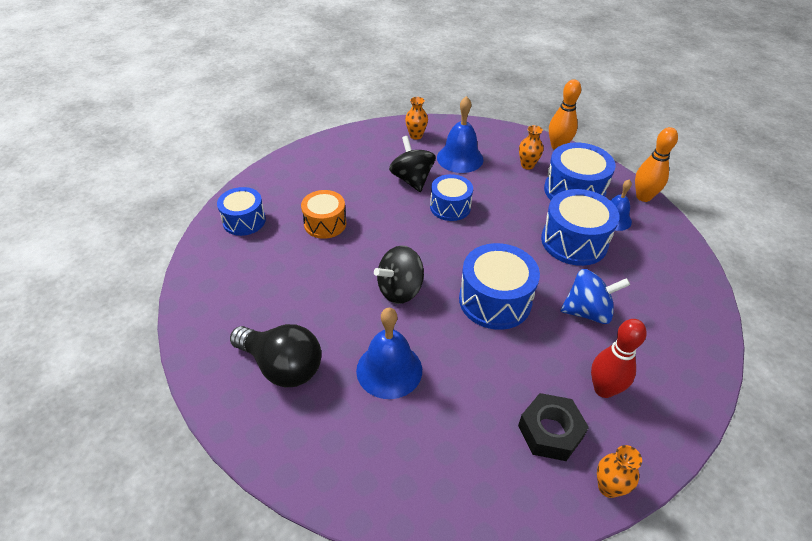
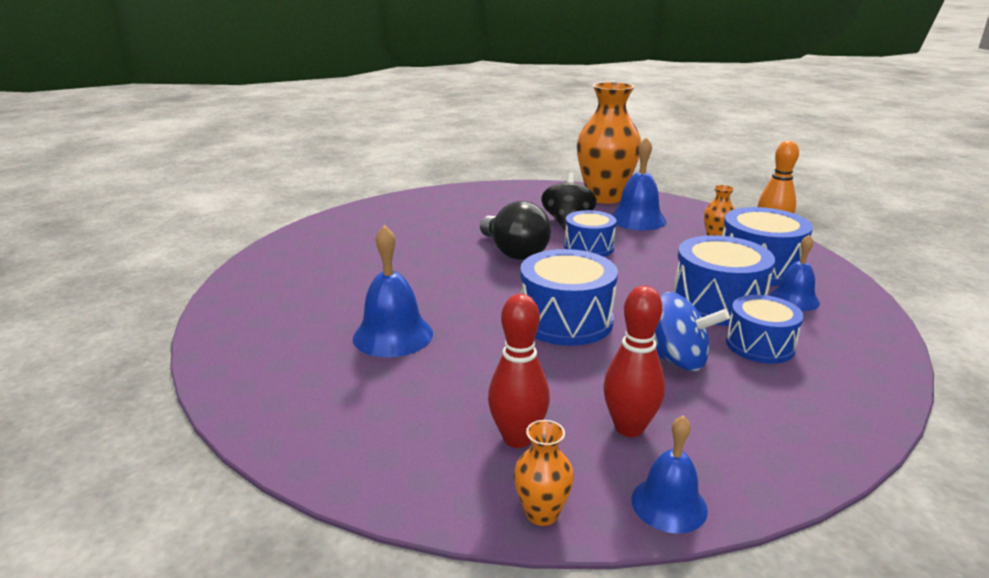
camera: 30 degrees right, 20 degrees down
blue drum [217,187,266,236] -> blue drum moved to [726,295,804,364]
black light bulb [230,324,321,387] -> black light bulb moved to [480,201,551,260]
orange drum [301,190,346,239] -> none
black spinning top [374,245,424,304] -> none
orange vase [405,97,428,140] -> orange vase [577,82,641,204], size x2.39
black nut [518,393,589,461] -> red bowling pin [488,294,550,448]
orange bowling pin [635,127,678,202] -> none
none -> blue bell [631,416,708,534]

